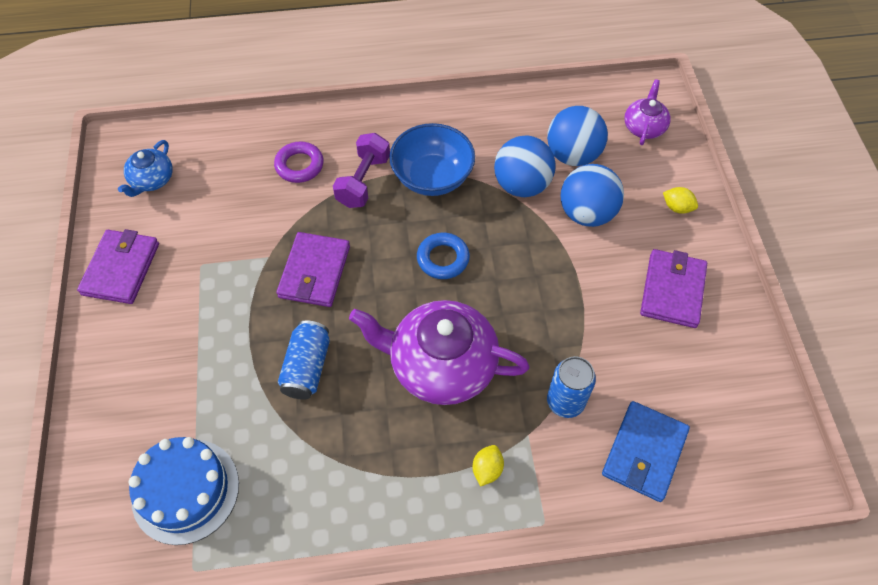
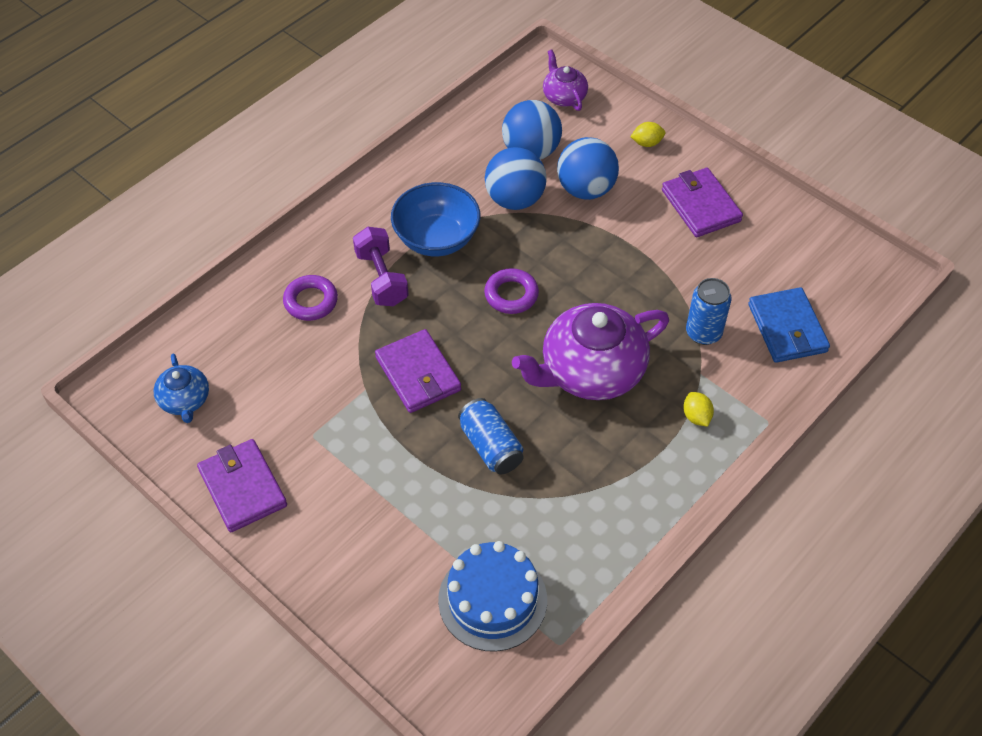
camera: 40 degrees left, 5 degrees down
blue ring [417,233,470,279] -> purple ring [484,268,539,314]

